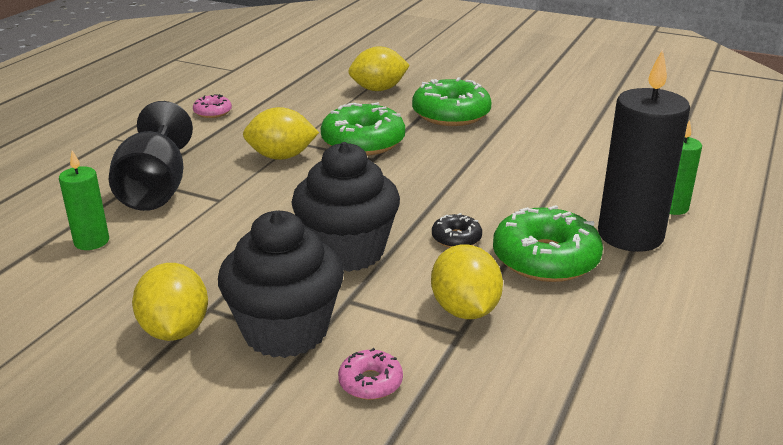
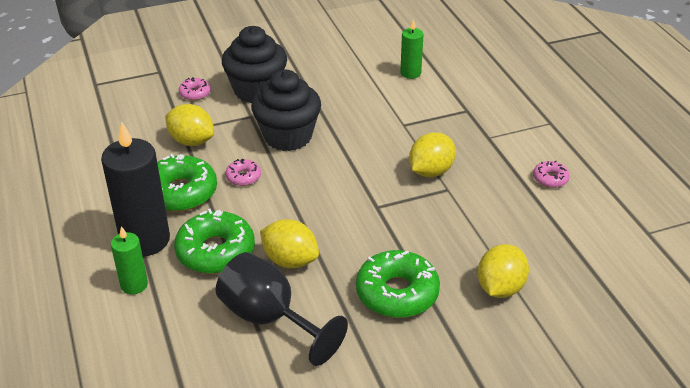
camera: 135 degrees right, 10 degrees up
black goblet [109,101,193,211] -> black goblet moved to [216,252,348,366]
yellow lemon [132,263,208,341] -> yellow lemon moved to [260,219,319,268]
green donut [321,102,405,156] -> green donut moved to [174,209,255,274]
black donut [432,213,482,248] -> pink donut [225,159,261,186]

